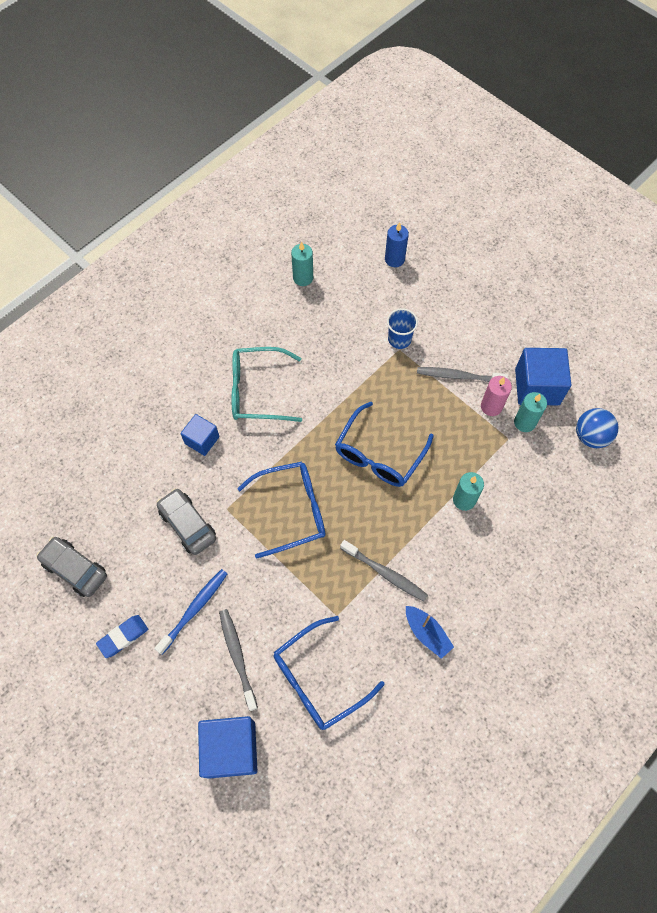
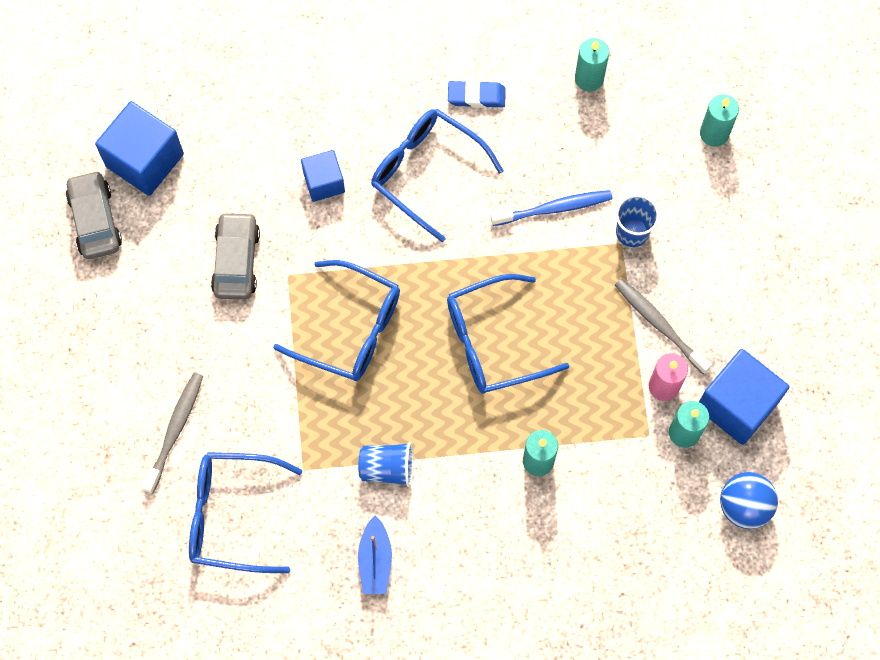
camera: 40 degrees right, 5 degrees up
blue eraser [96,615,148,658] -> blue eraser moved to [448,80,506,108]
blue toothbrush [154,569,227,655] -> blue toothbrush moved to [490,190,613,226]
blue cube [198,716,257,779] -> blue cube moved to [95,101,184,196]
turquoise glasses [232,347,302,422] -> blue glasses [371,109,504,242]
grey toothbrush [340,540,428,602] -> blue cup [358,442,414,487]
blue candle [385,222,409,267] -> turquoise candle [700,94,739,147]

